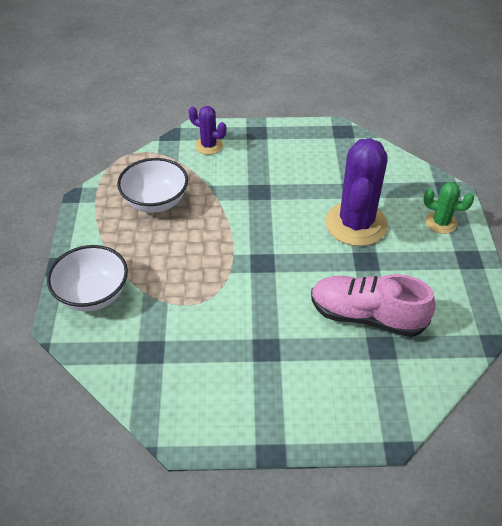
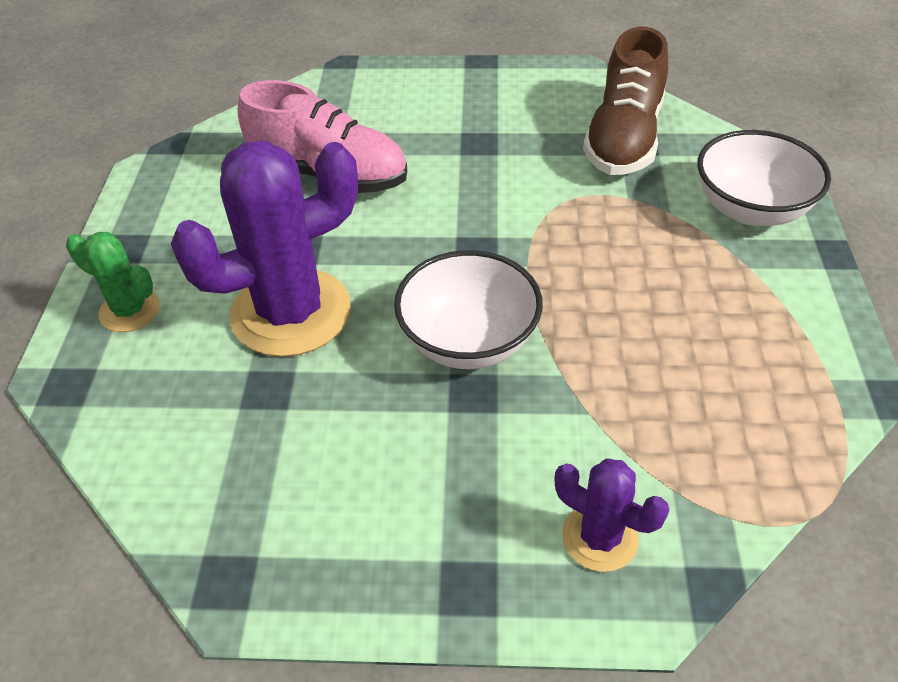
camera: 175 degrees left, 0 degrees up
white bowl [117,158,188,213] -> white bowl moved to [394,250,543,369]
purple cactus [325,138,388,246] -> purple cactus turned 45 degrees clockwise [171,141,358,357]
none -> brown shoe [583,27,668,175]

